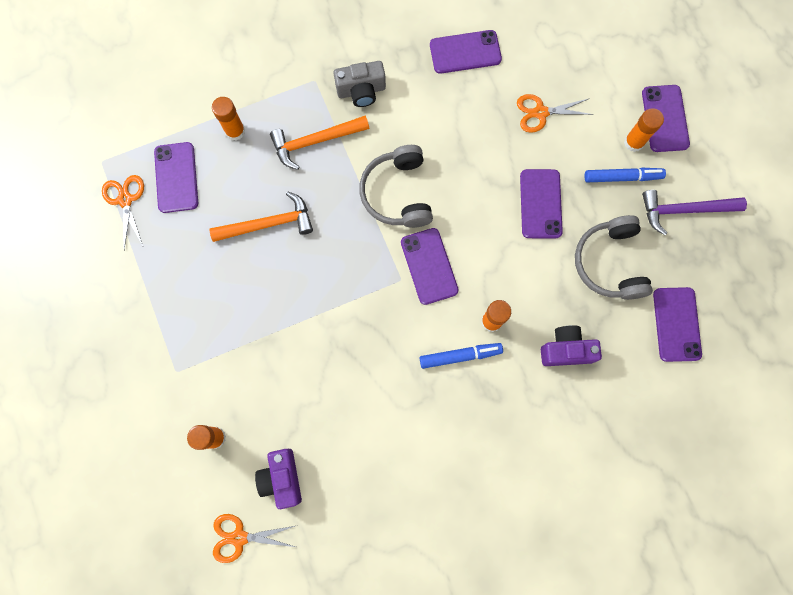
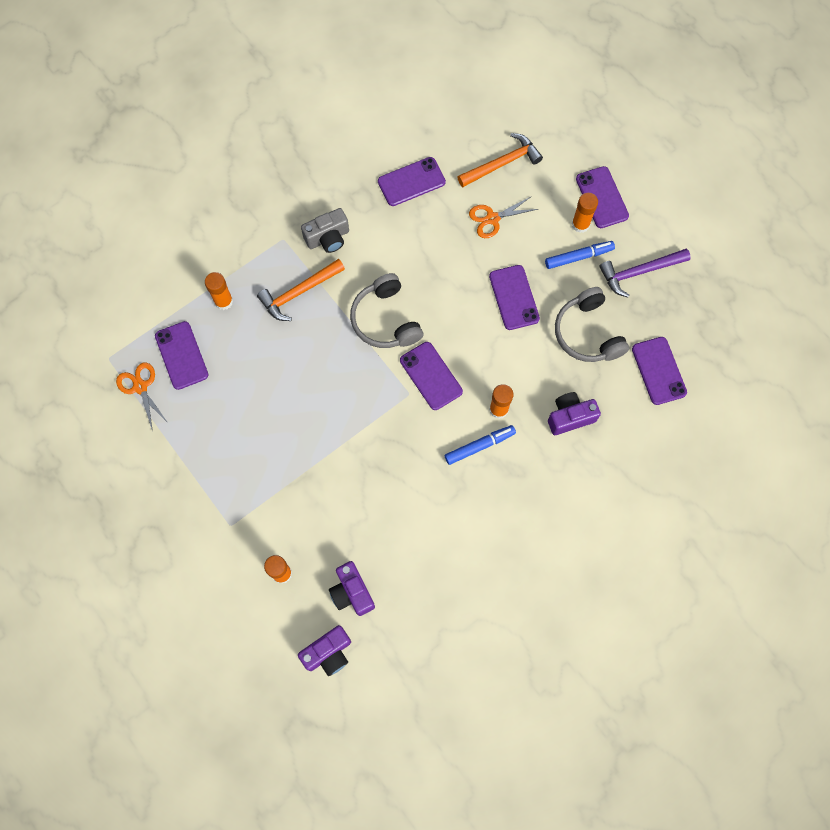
camera: 15 degrees left, 5 degrees down
orange hammer [210,192,313,242] -> orange hammer moved to [458,133,543,187]
orange scissors [213,514,295,563] -> purple camera [298,625,351,676]

